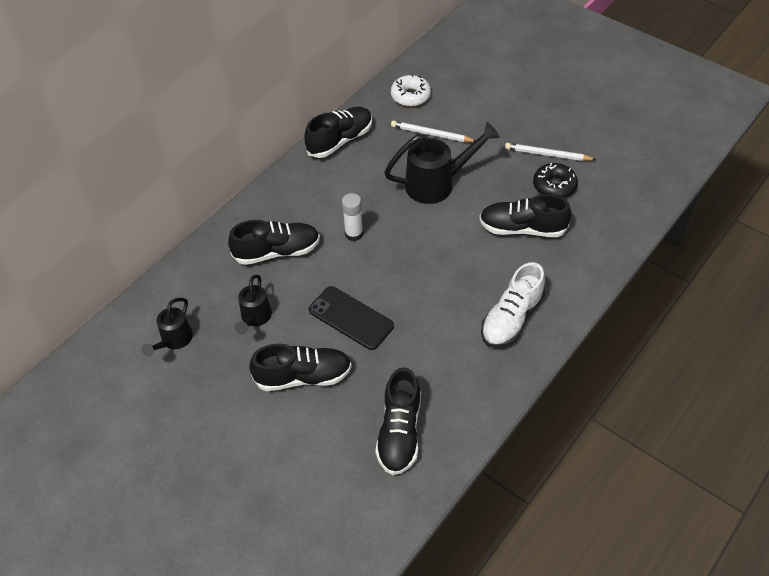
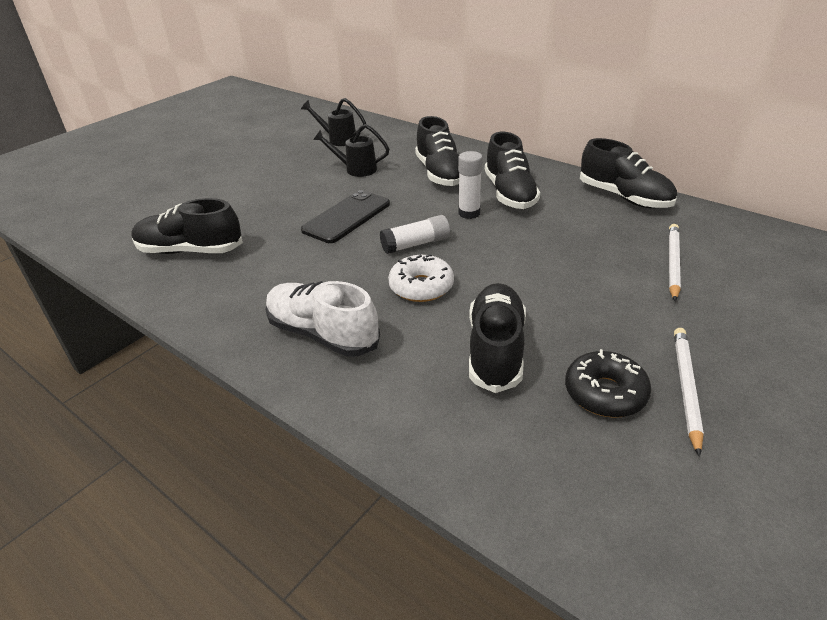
camera: 90 degrees right, 15 degrees down
black shoe [249,344,352,391] -> black shoe moved to [485,132,540,209]
black watering can [384,122,500,204] -> none
white donut [391,74,431,107] -> white donut moved to [388,254,454,302]
none -> white glue stick [380,215,450,254]

